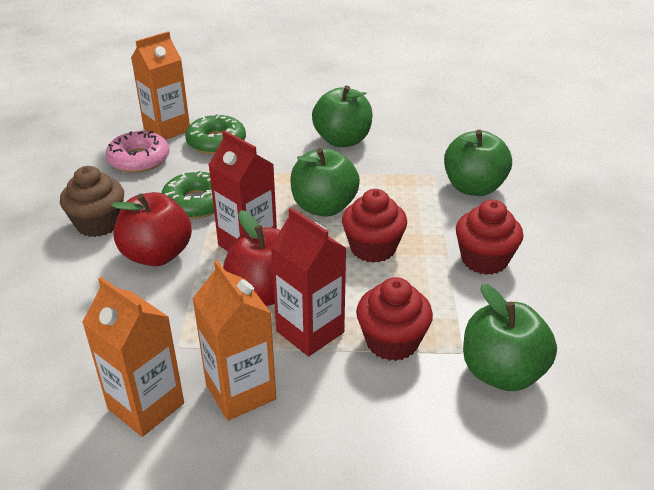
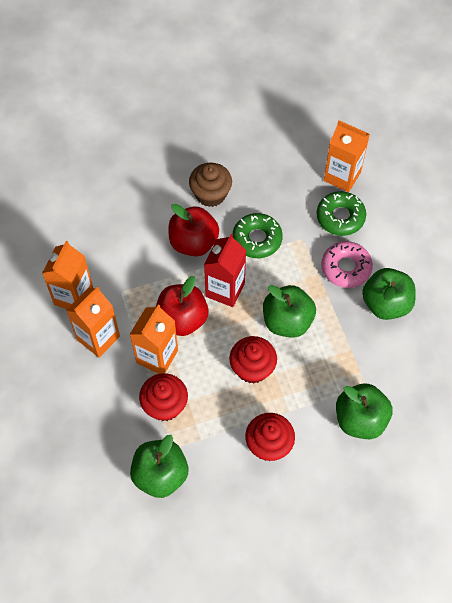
camera: 70 degrees right, 25 degrees up
pink donut [106,131,170,173] -> pink donut moved to [321,241,373,288]
red carton [271,208,346,357] -> orange carton [130,304,178,374]

